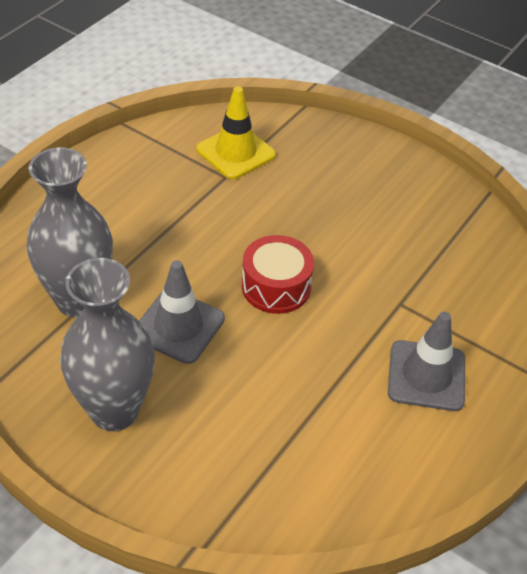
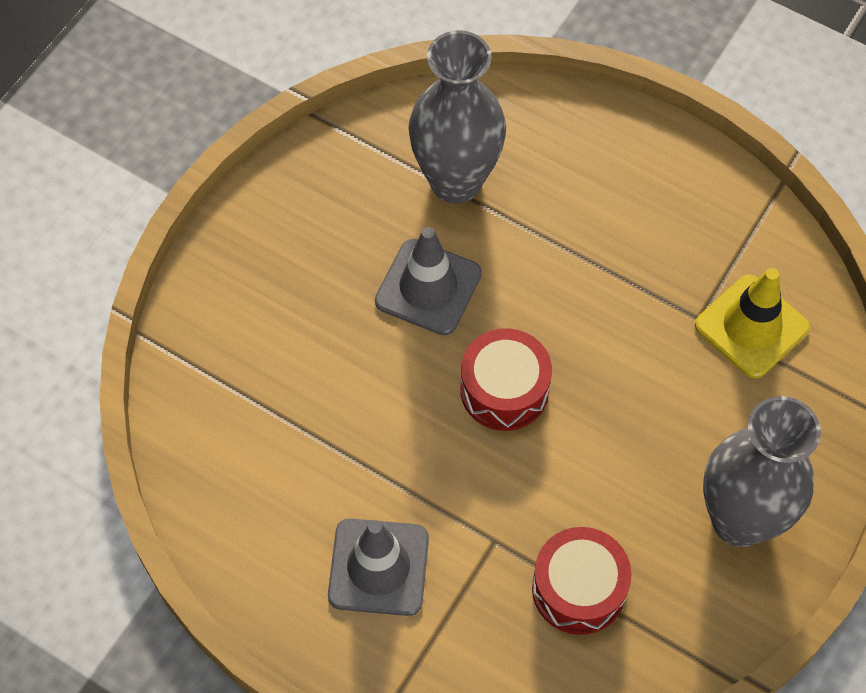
camera: 90 degrees right, 15 degrees up
grey vase [60,258,155,431] -> grey vase moved to [703,396,821,547]
none -> red drum [532,527,632,635]

